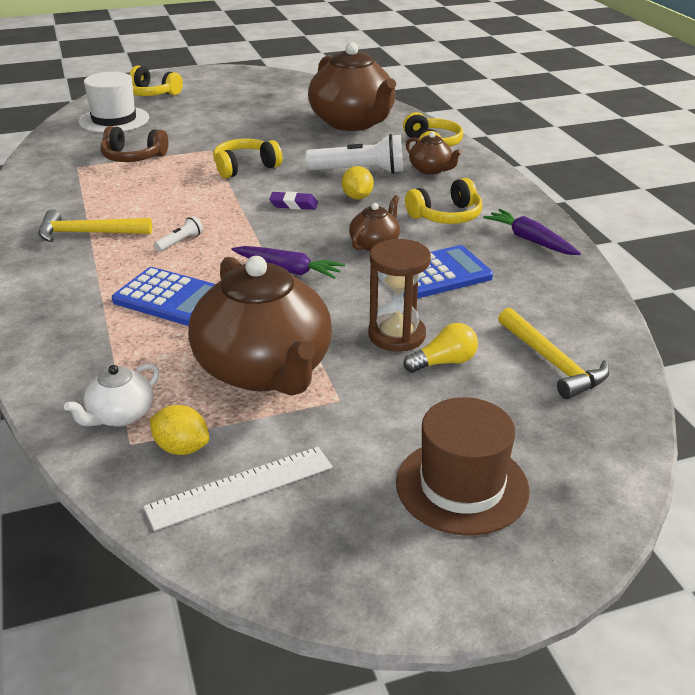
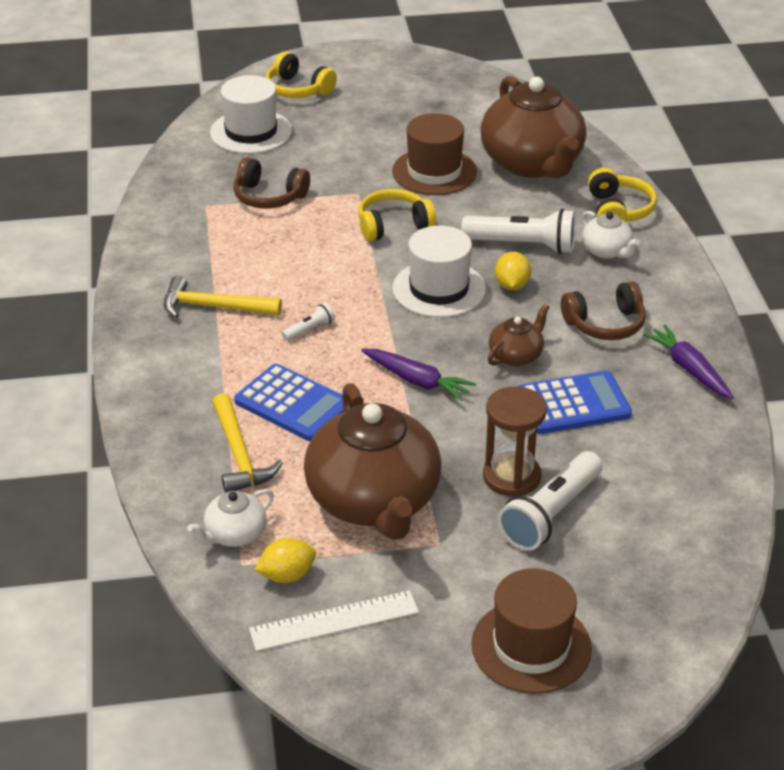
camera: 10 degrees right, 5 degrees up
yellow lemon [150,405,209,455] -> yellow lemon turned 60 degrees counterclockwise [255,538,316,583]
purple eraser [269,191,318,210] -> white hat [392,226,486,318]
yellow light bulb [403,323,478,373] -> white flashlight [498,451,603,551]
yellow headphones [405,178,483,224] -> brown headphones [561,281,646,340]
brown teapot [406,132,462,175] -> white teapot [582,211,640,259]
yellow hammer [498,308,610,399] -> yellow hammer moved to [212,393,283,493]
none -> brown hat [392,113,477,195]

